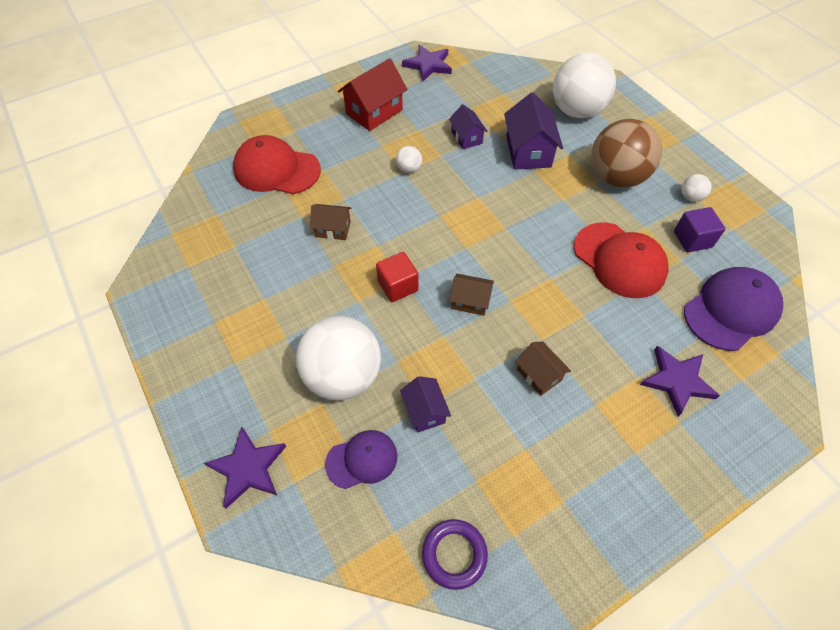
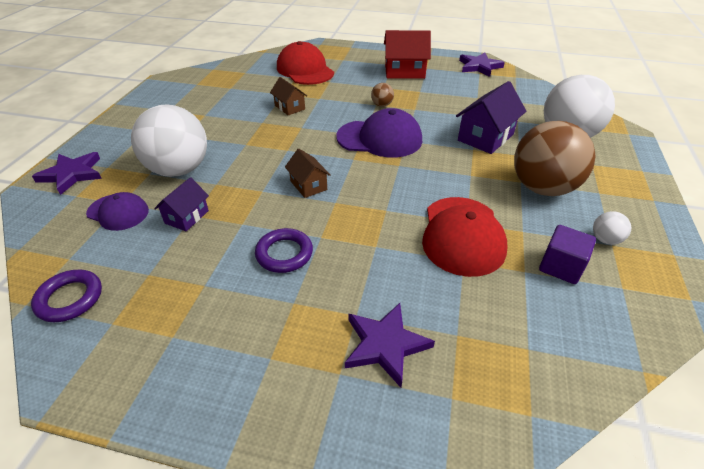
camera: 45 degrees right, 15 degrees down
red cube [376,252,419,302] -> none
white ball [396,146,422,173] -> brown ball [371,83,394,107]
purple house [449,104,488,149] -> none
brown house [515,341,571,396] -> purple ring [255,228,313,273]
purple cap [684,267,783,351] -> purple cap moved to [336,108,422,158]

